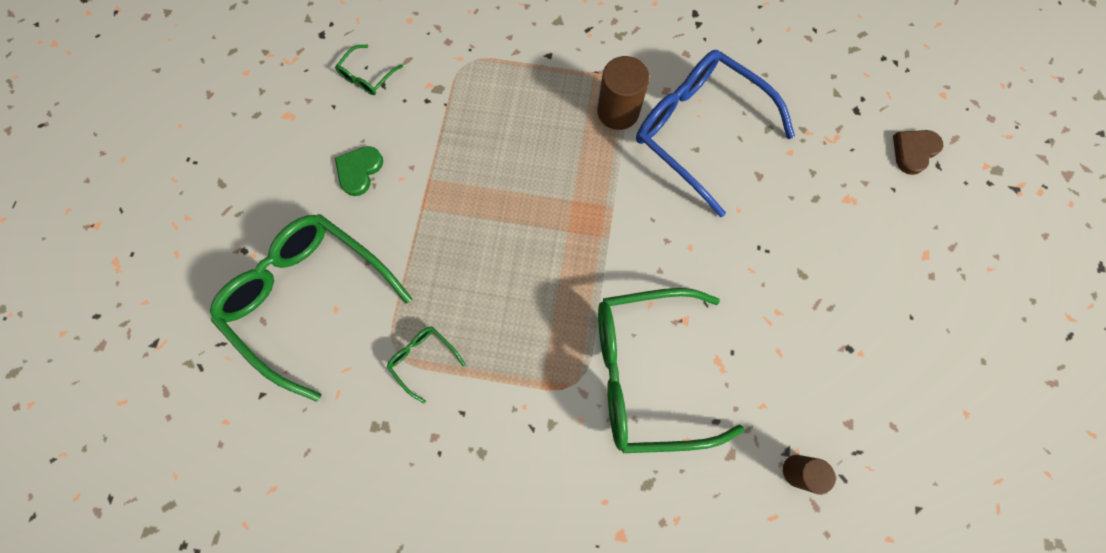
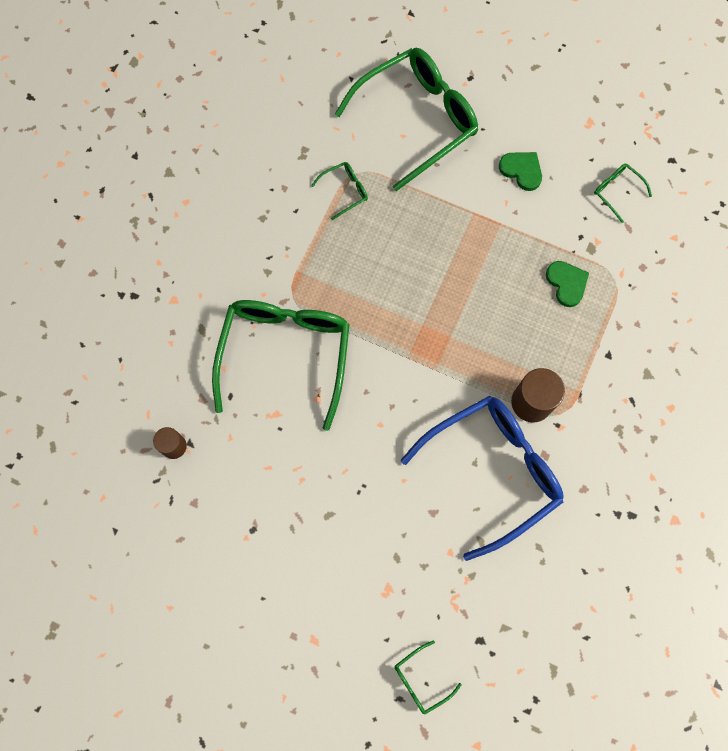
camera: 105 degrees right, 0 degrees up
brown heart [893,130,943,175] -> green glasses [395,641,462,714]
none -> green heart [546,261,589,307]

